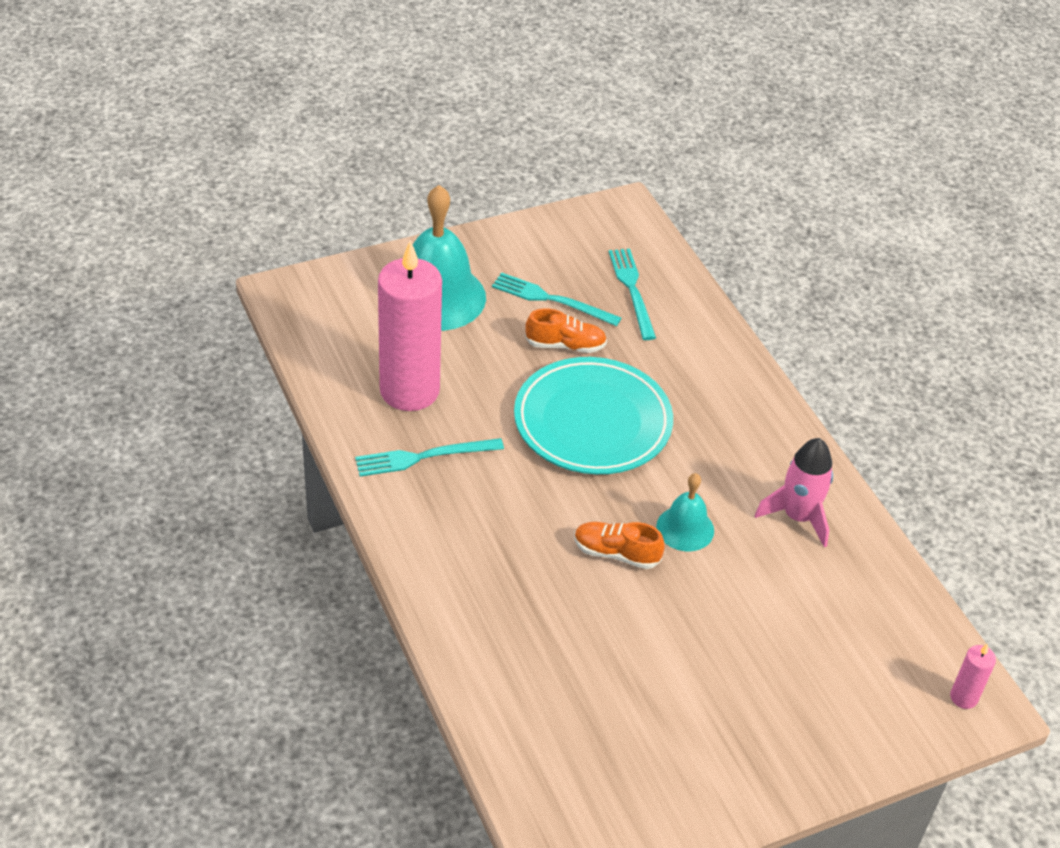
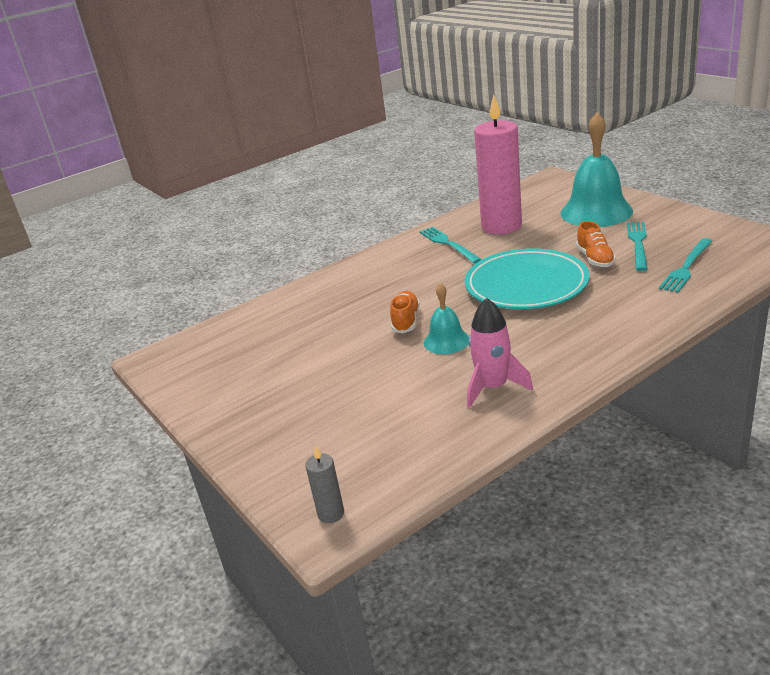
camera: 85 degrees right, 15 degrees down
turquoise fork [609,249,656,340] -> turquoise fork turned 150 degrees clockwise [659,238,712,293]
pink candle [950,643,996,709] -> grey candle [305,446,344,523]

